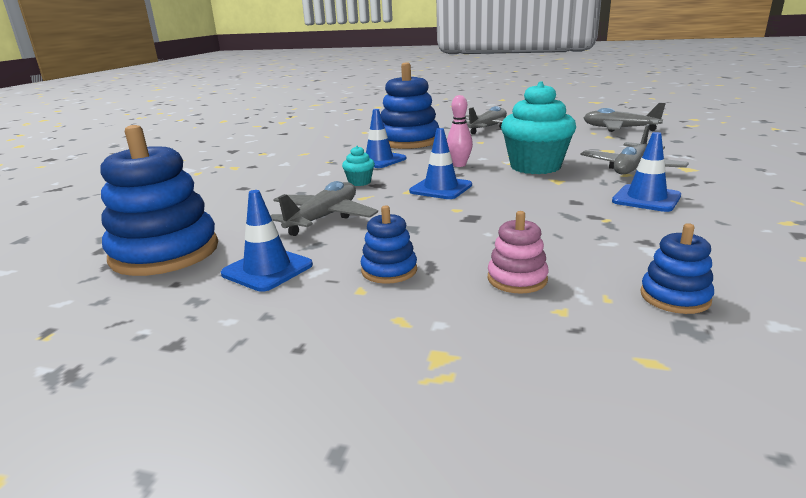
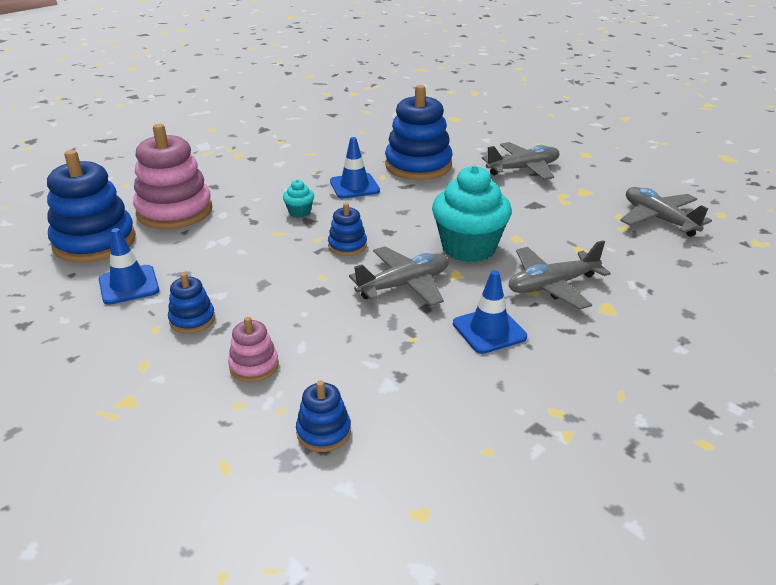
camera: 30 degrees right, 10 degrees up
grey plane [270,181,378,236] -> grey plane moved to [349,246,449,306]
blue traffic cone [409,128,472,199] -> blue stacking toy [328,203,367,256]
pink bowling pin [447,95,473,167] -> none
none -> pink stacking toy [133,124,212,229]

